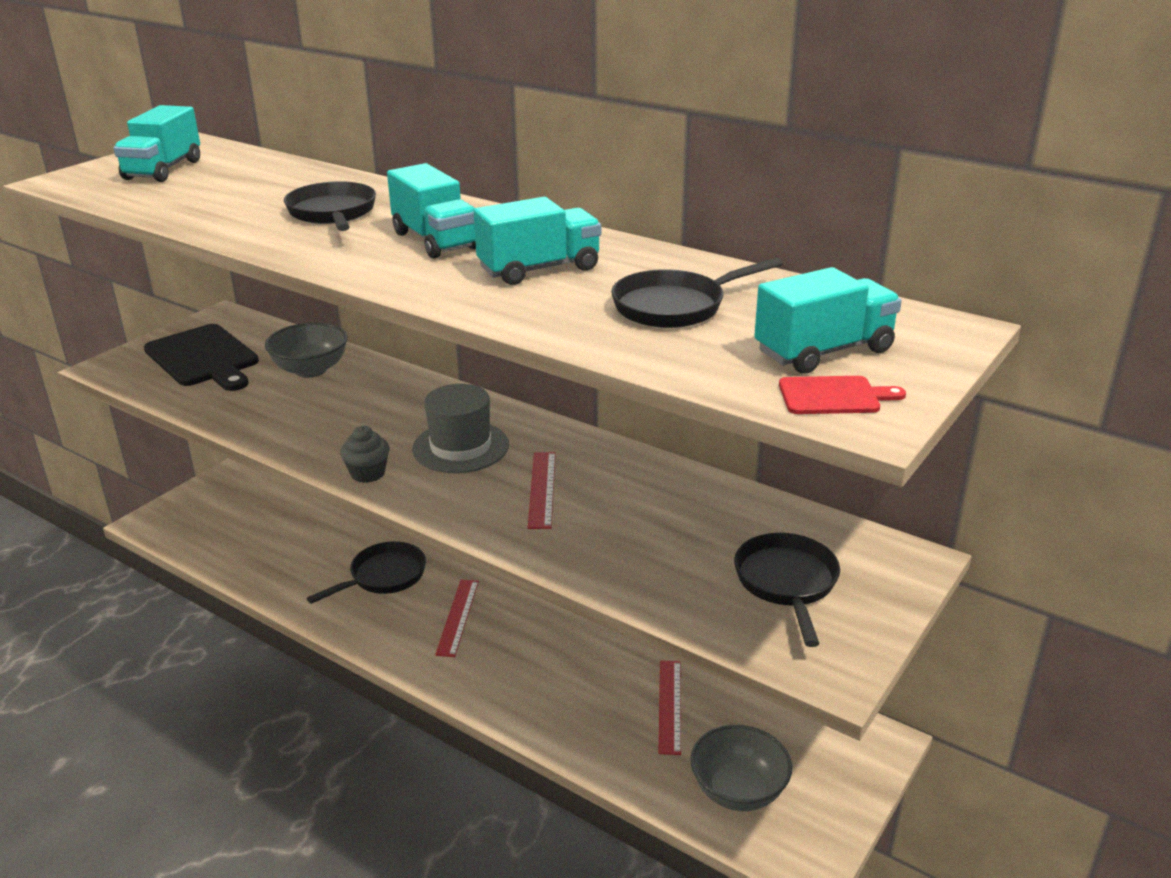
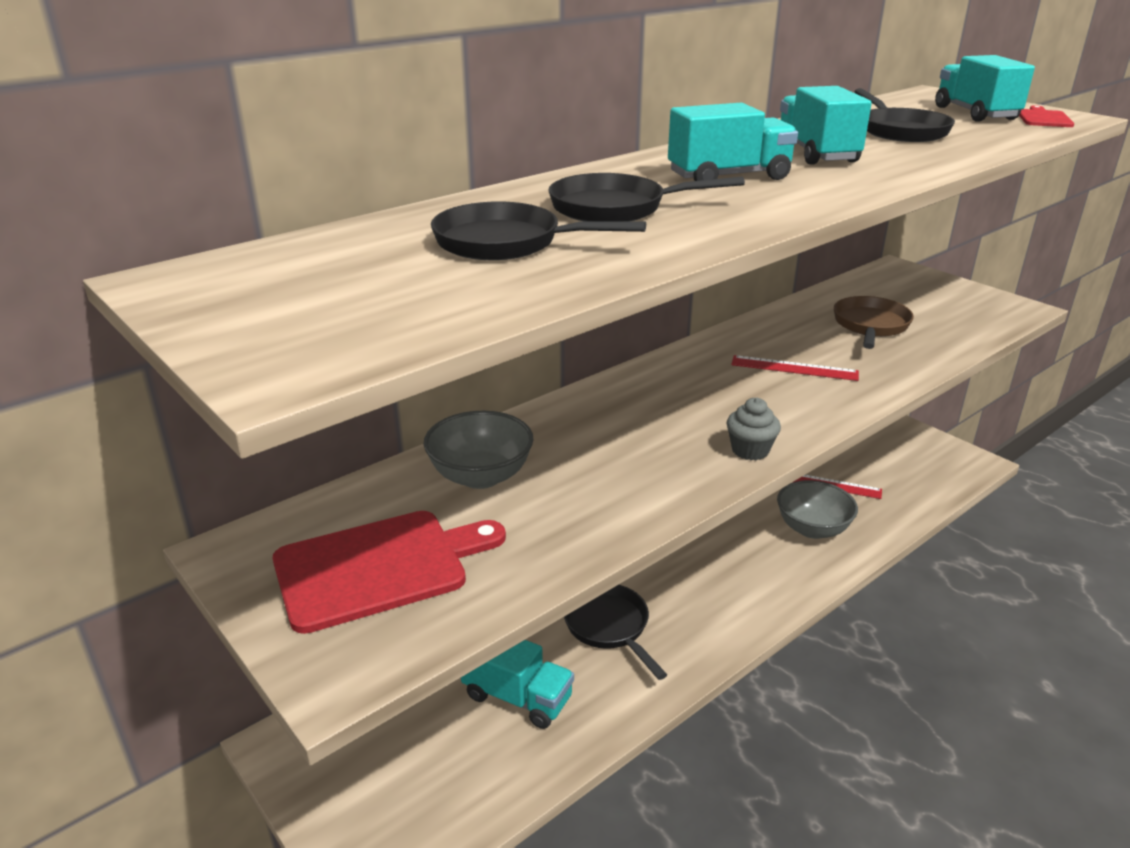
camera: 75 degrees left, 0 degrees up
turquoise truck [113,105,200,182] -> turquoise truck moved to [461,640,574,729]
black cutting board [144,324,259,391] -> red cutting board [273,511,506,634]
grey hat [412,384,509,473] -> none
red ruler [435,579,479,657] -> none
grey bowl [690,725,792,811] -> grey bowl moved to [777,480,858,539]
black pan [734,533,840,647] -> black pan moved to [431,201,646,260]
none -> brown pan [834,296,914,349]

